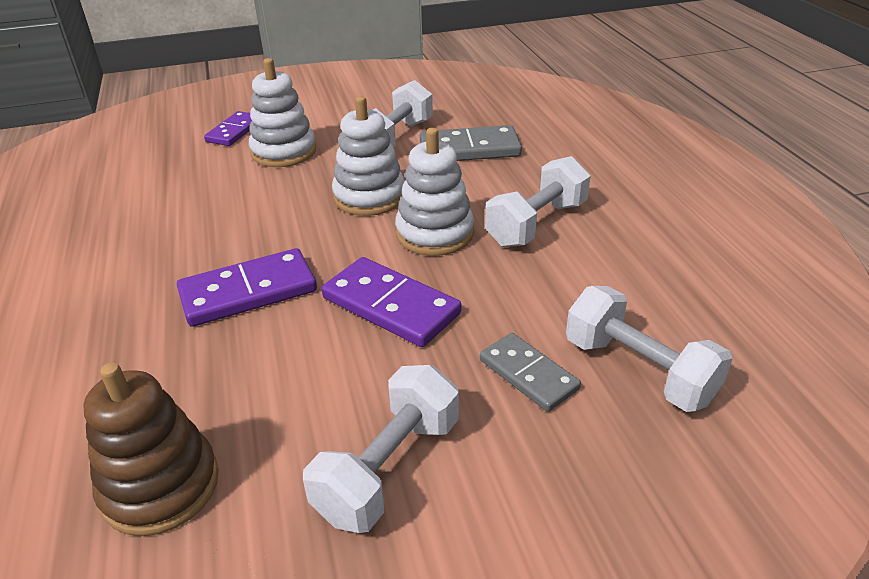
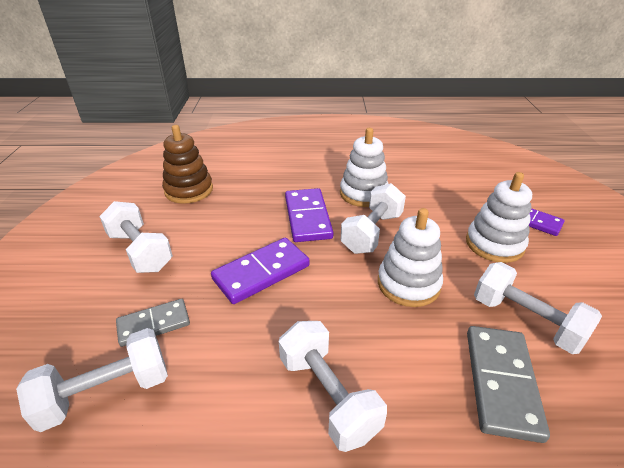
camera: 105 degrees right, 0 degrees up
white stacking toy [395,128,474,256] -> white stacking toy moved to [340,128,388,207]
none -> white dumbbell [341,183,406,254]

